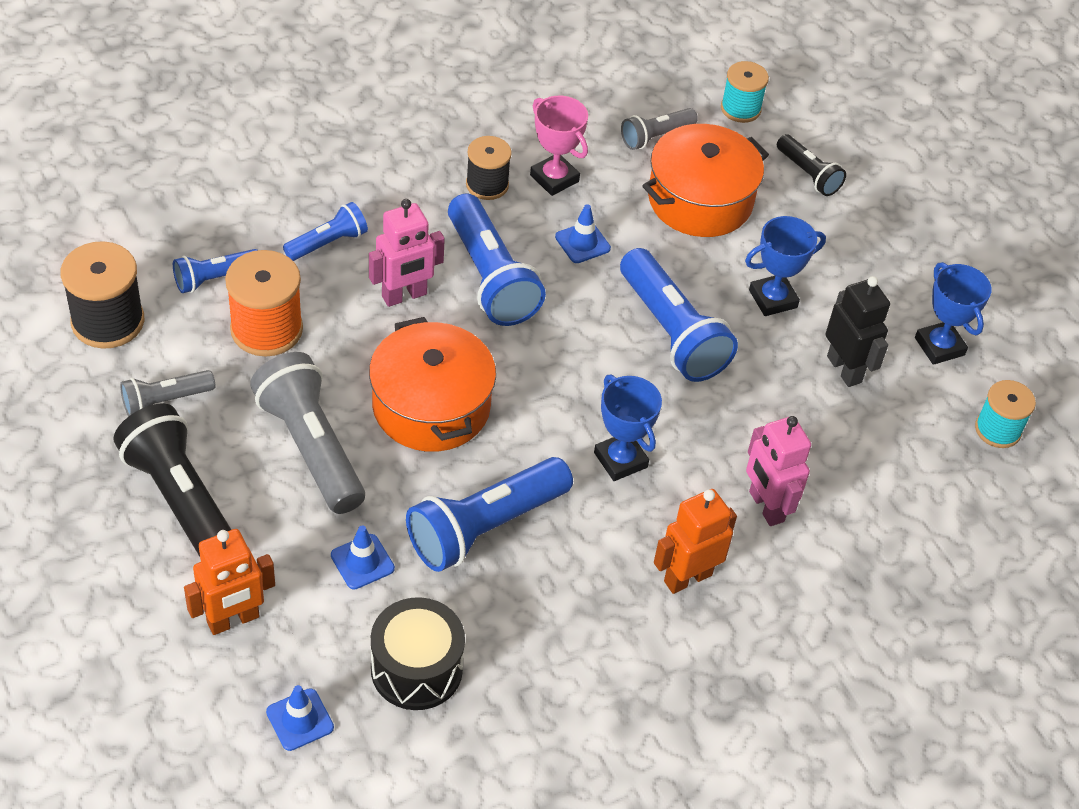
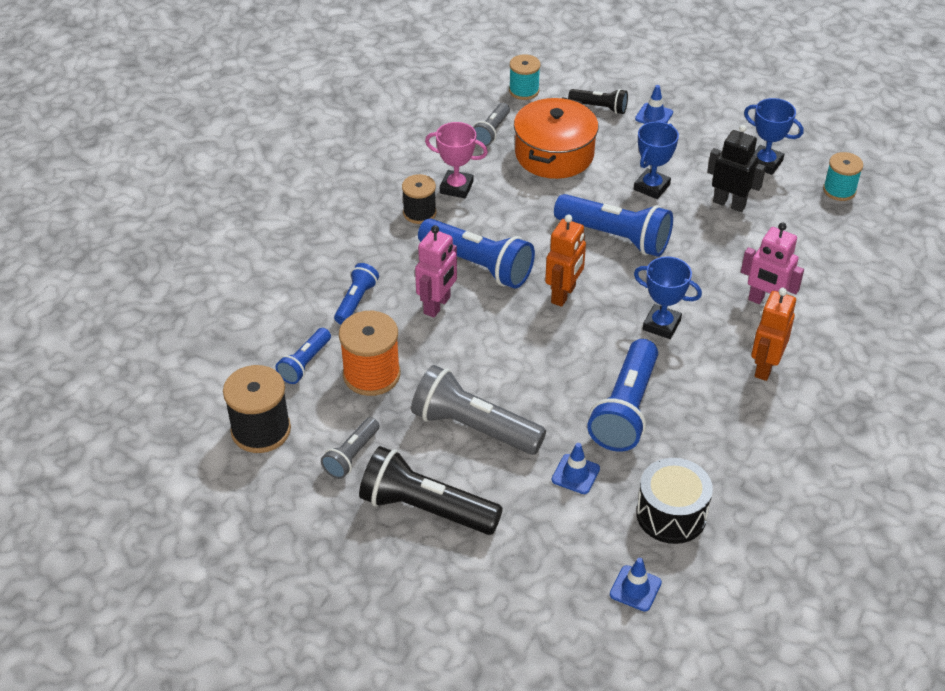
camera: 30 degrees left, 5 degrees down
orange robot [184,529,275,635] -> orange robot moved to [545,215,586,307]
orange pot [369,317,496,452] -> none
blue traffic cone [555,204,611,263] -> blue traffic cone moved to [635,85,673,124]

